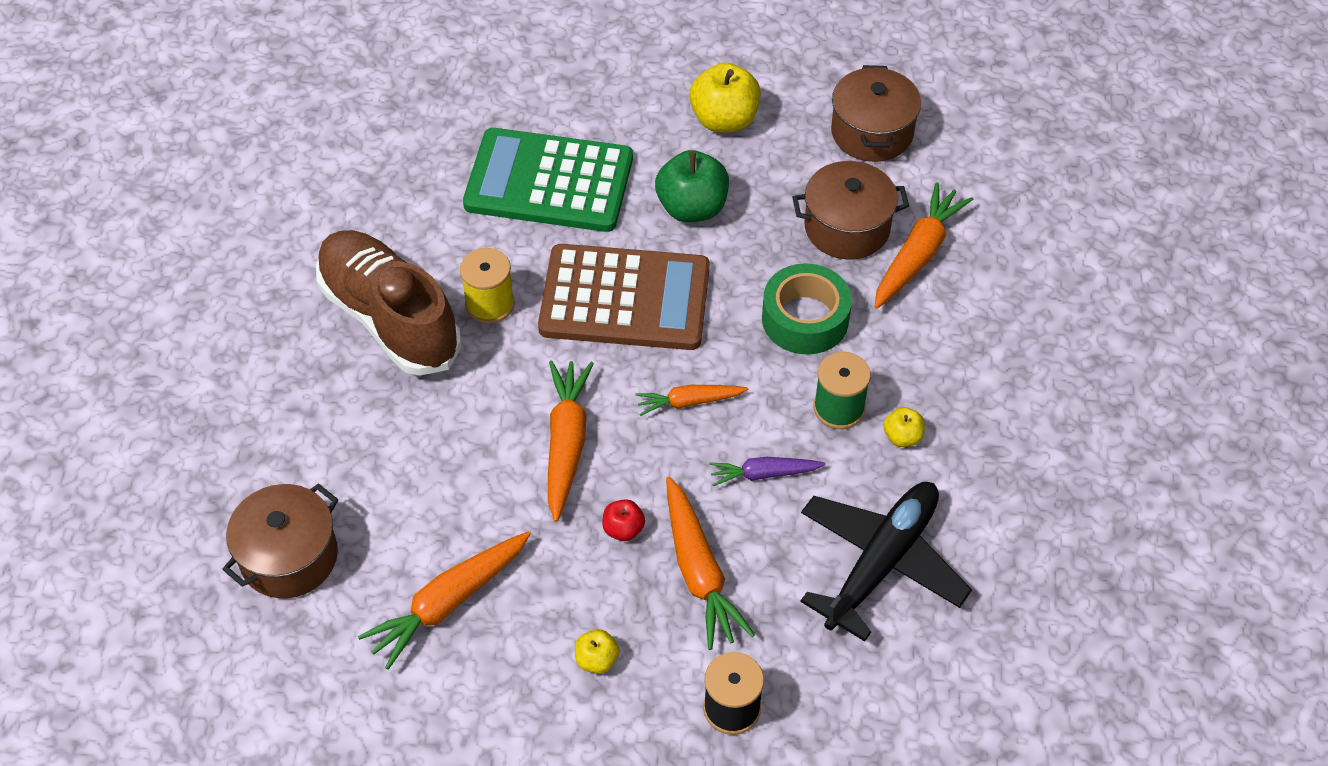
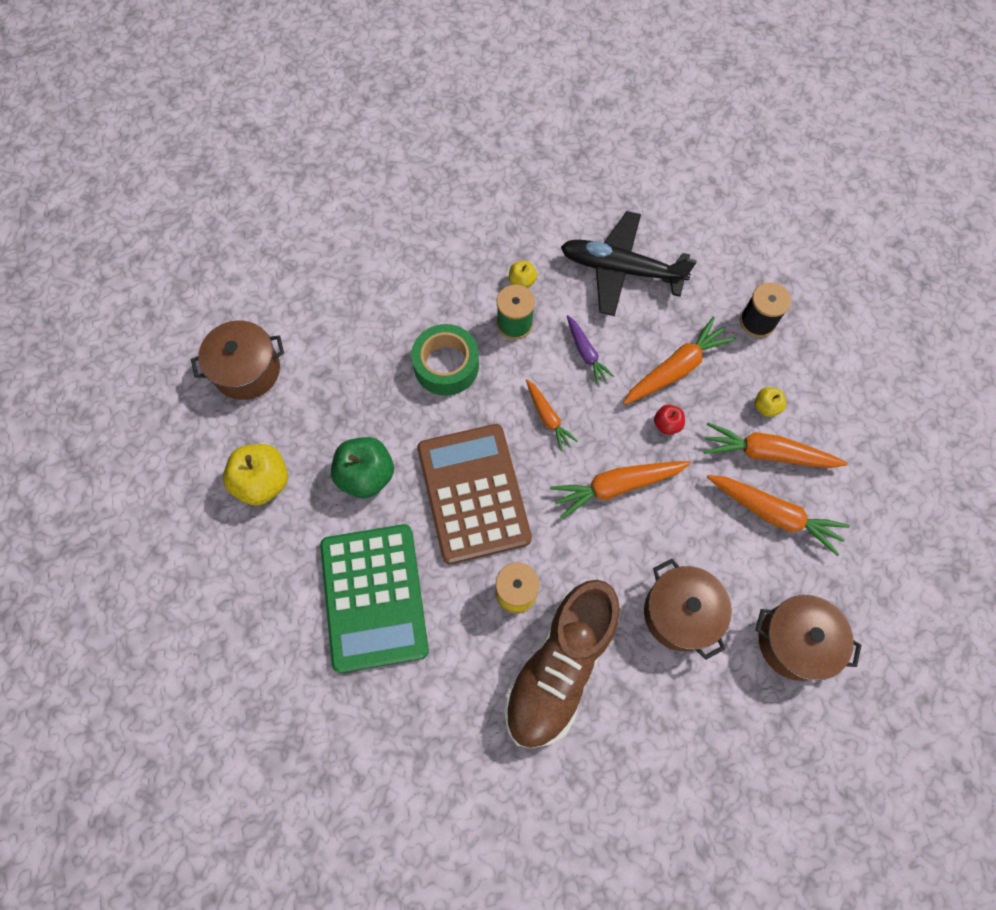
camera: 110 degrees left, 15 degrees up
brown pot [792,161,909,260] -> brown pot moved to [644,559,732,660]
orange carrot [874,182,973,309] -> orange carrot moved to [704,423,848,468]

